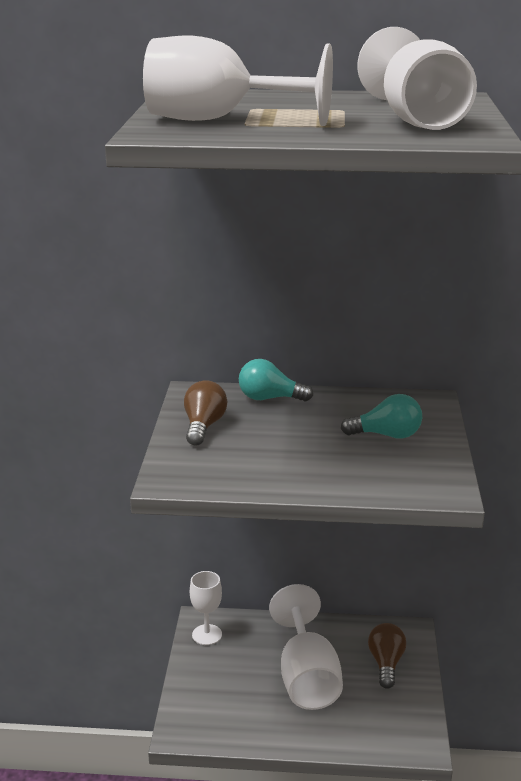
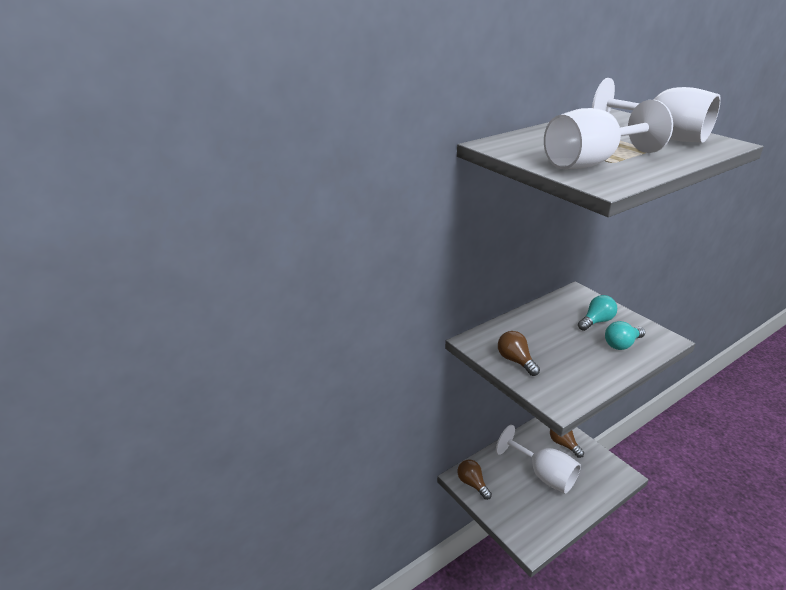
camera: 40 degrees left, 5 degrees up
white goblet [190,571,222,645] -> brown light bulb [457,460,492,500]
turquoise light bulb [239,359,313,402] -> turquoise light bulb moved to [605,321,645,350]

